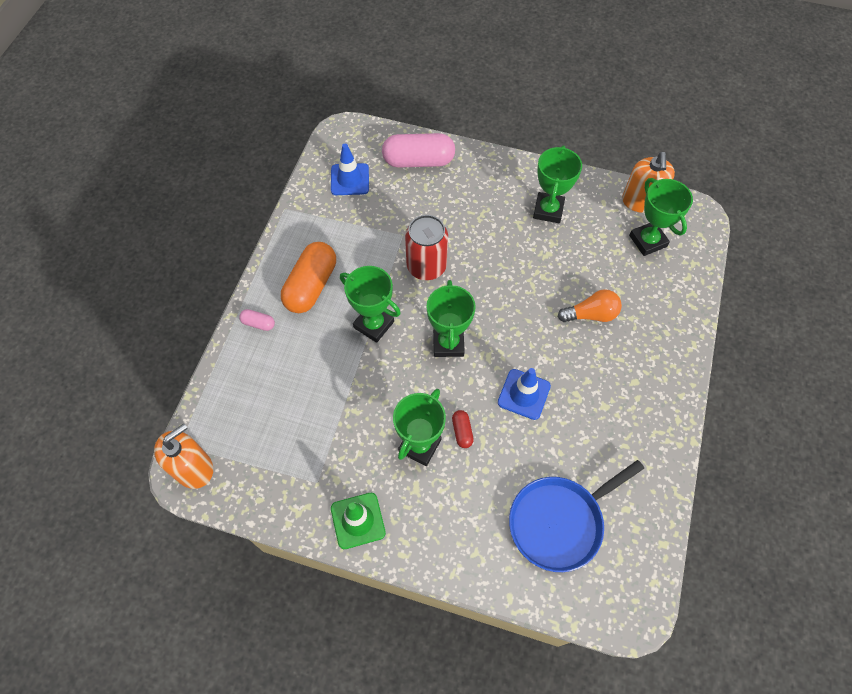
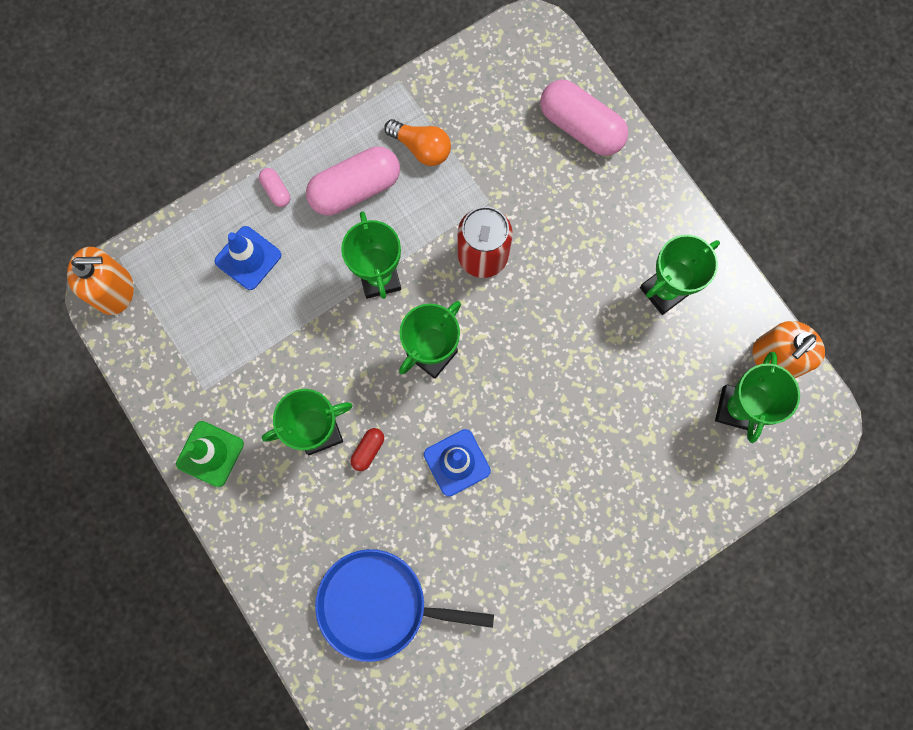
camera: 40 degrees right, 15 degrees up
orange capsule [281,242,336,313] -> pink capsule [306,147,400,215]
blue traffic cone [331,144,369,195] -> blue traffic cone moved to [214,226,281,290]
orange light bulb [558,289,622,322] -> orange light bulb moved to [384,119,451,166]

